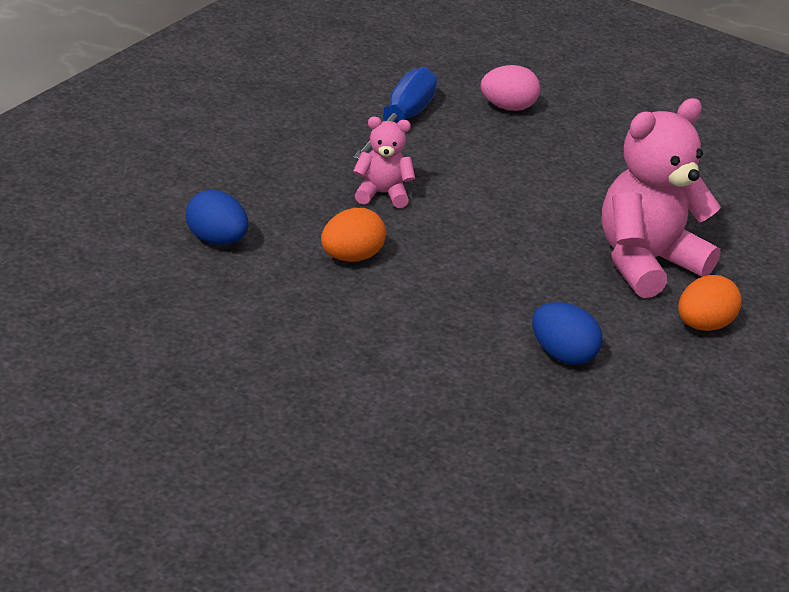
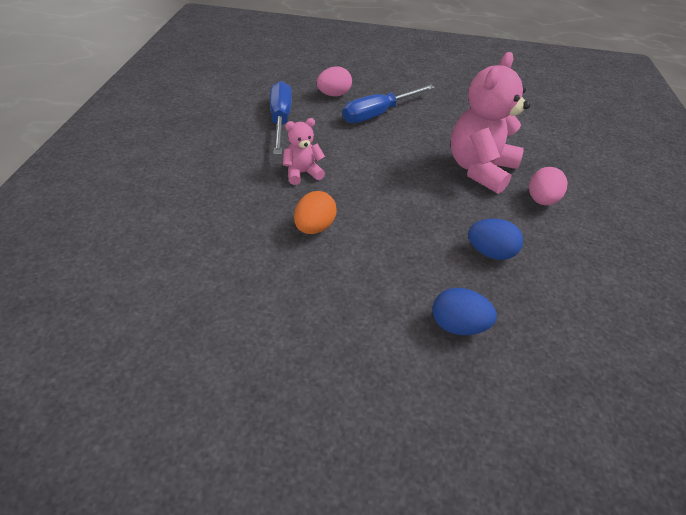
camera: 25 degrees left, 10 degrees up
blue egg [186,190,248,245] -> blue egg moved to [433,288,497,335]
orange egg [678,275,742,331] -> pink egg [529,167,568,205]
none -> blue screwdriver [342,84,435,123]

